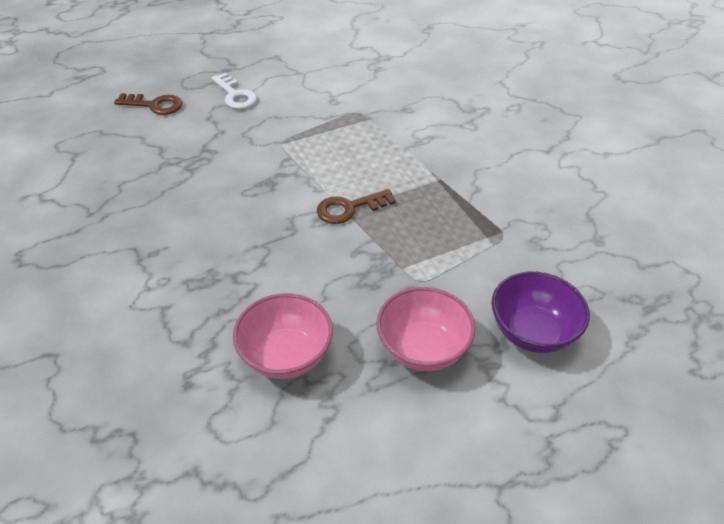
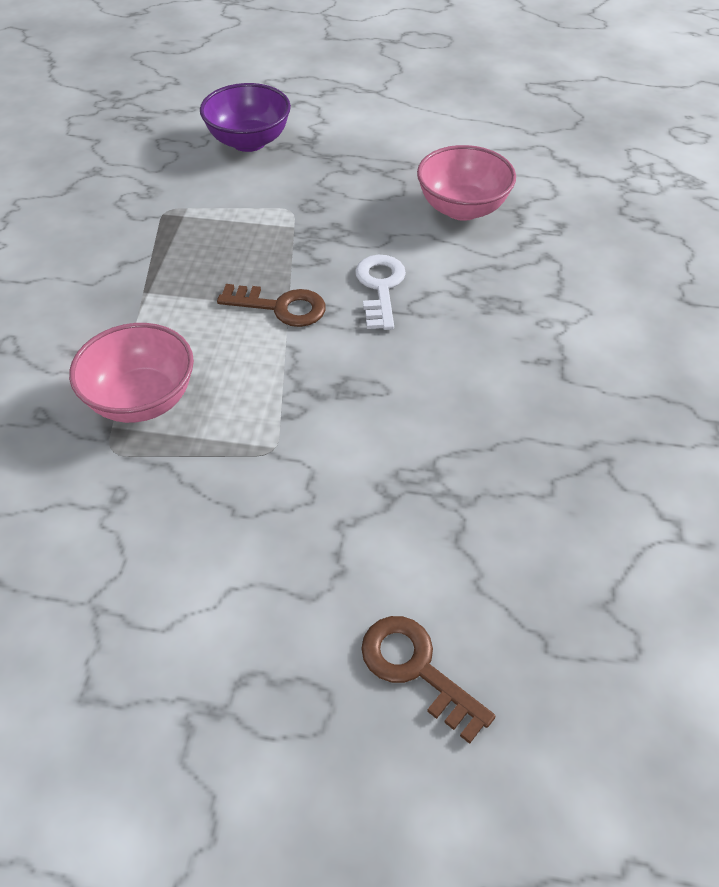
camera: 145 degrees left, 5 degrees up
white key [212,73,257,109] -> white key moved to [355,255,406,330]
pink bowl [376,287,476,371] -> pink bowl moved to [69,323,194,423]

